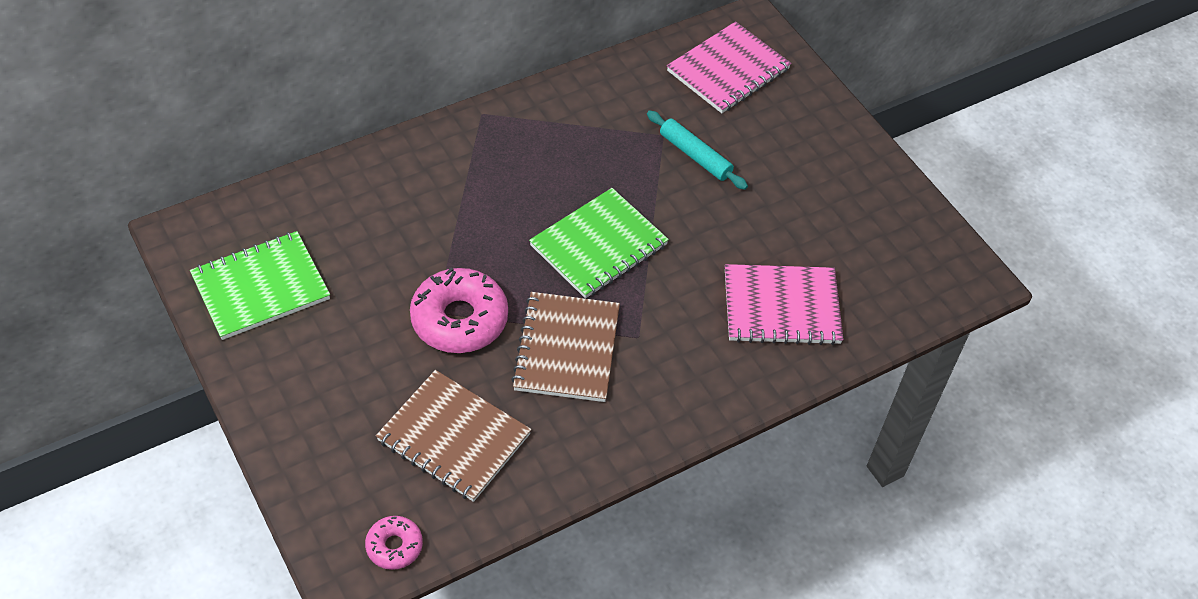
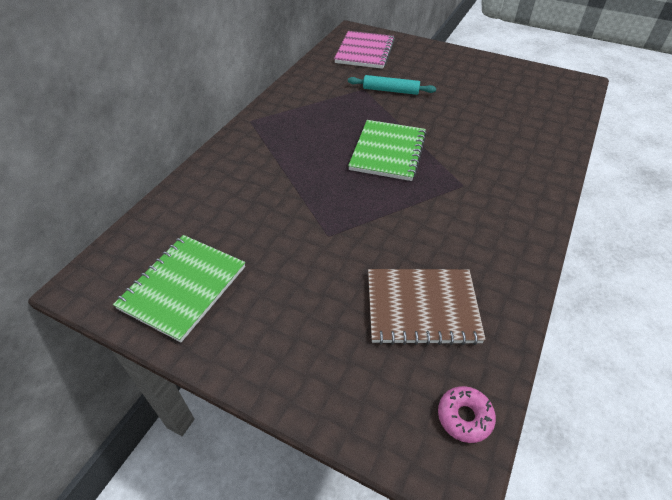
camera: 30 degrees left, 5 degrees down
pink donut [410,268,508,353] -> none
brown notebook [511,292,620,402] -> none
pink notebook [725,264,844,345] -> none

